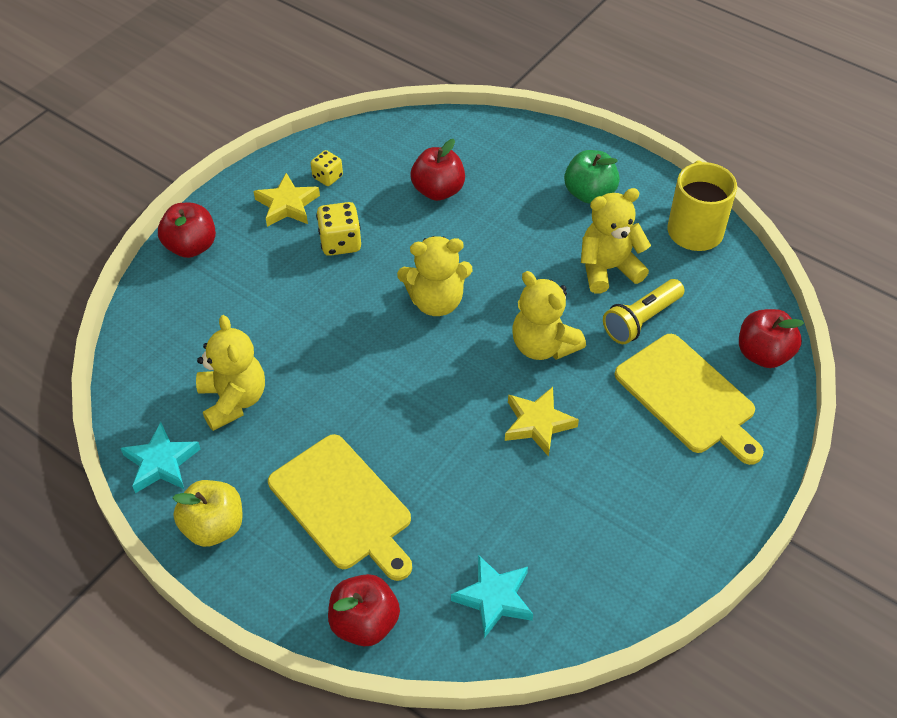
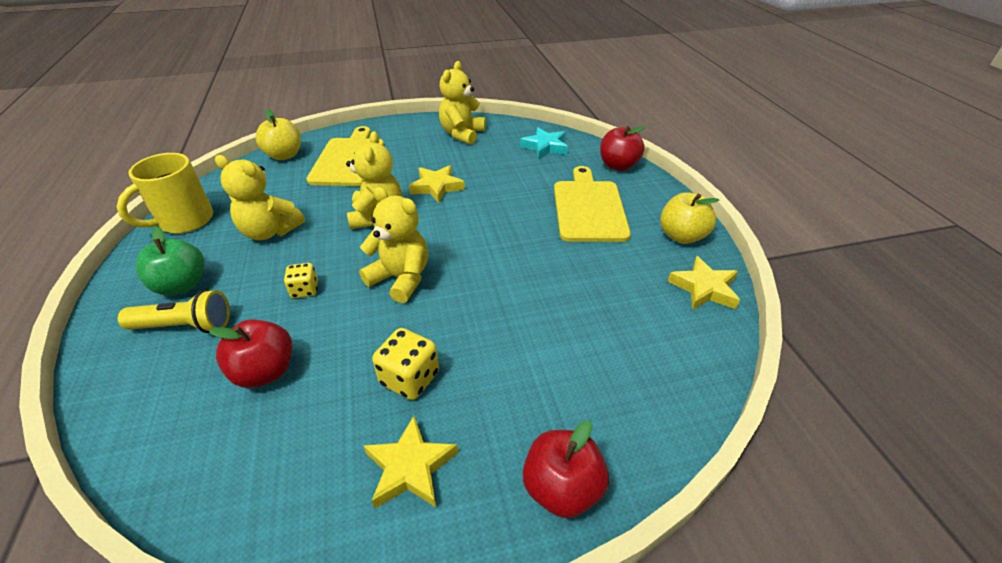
camera: 140 degrees left, 10 degrees down
turquoise star [121,422,200,493] -> yellow star [667,256,740,310]
yellow teddy bear [196,315,265,431] -> yellow teddy bear moved to [439,61,486,145]
yellow dice [311,150,343,186] -> yellow dice moved to [284,263,318,298]
yellow flashlight [603,279,684,344] -> yellow flashlight moved to [118,290,230,333]
red apple [739,309,804,368] -> yellow apple [255,109,301,160]

